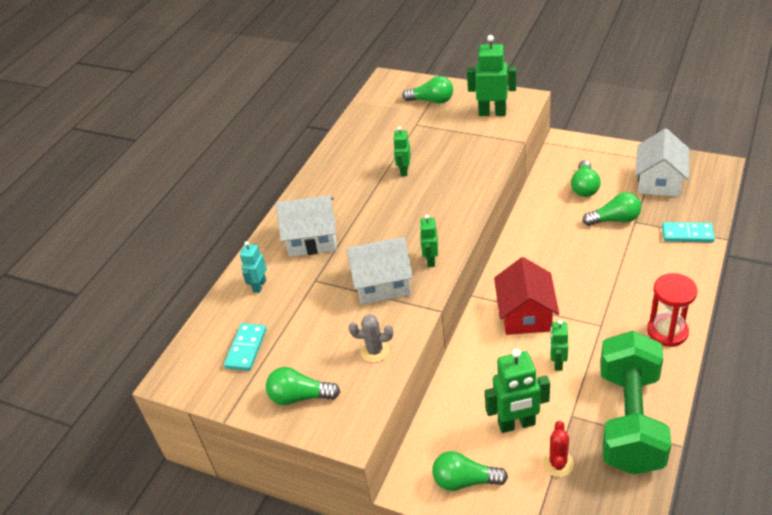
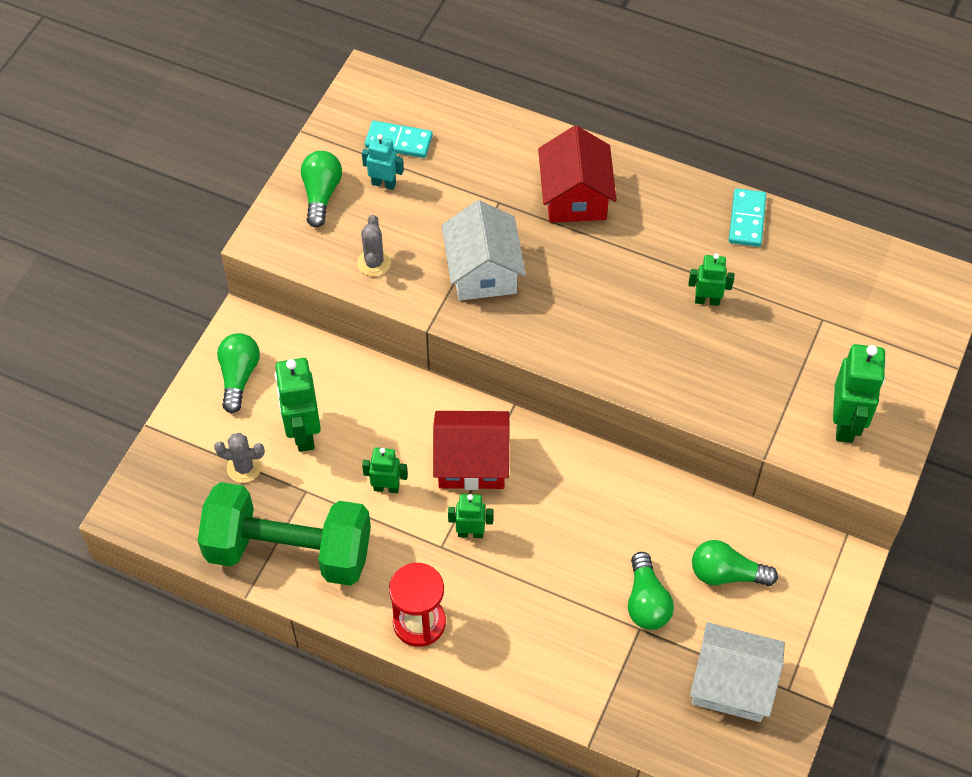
camera: 85 degrees right, 15 degrees up
turquoise robot [240,241,267,293] -> turquoise robot moved to [362,134,404,190]
white house [276,195,337,257] -> red house [538,126,617,223]
green light bulb [402,76,453,104] -> none
green robot [420,214,438,267] -> green robot moved to [448,494,493,538]
red cactus [543,421,574,477] -> grey cactus [214,433,265,483]
turquoise domino [662,222,715,242] -> turquoise domino moved to [729,188,766,247]

